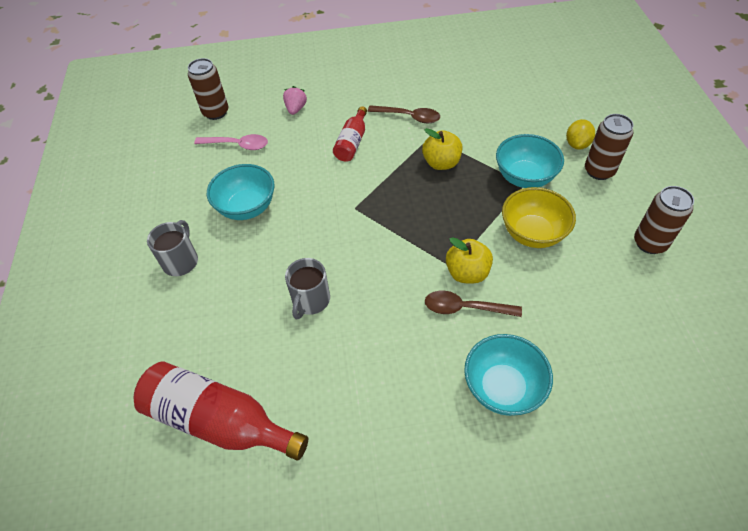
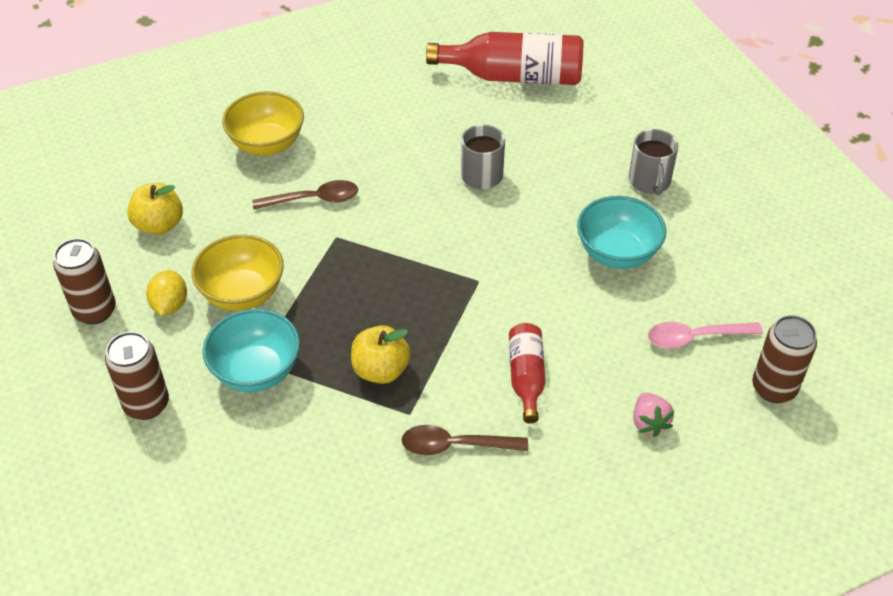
camera: 160 degrees right, 5 degrees down
yellow apple [446,237,493,283] -> yellow apple moved to [127,183,183,235]
turquoise bowl [464,334,553,416] -> yellow bowl [222,91,304,156]
yellow lemon [566,119,595,150] -> yellow lemon moved to [146,270,187,316]

